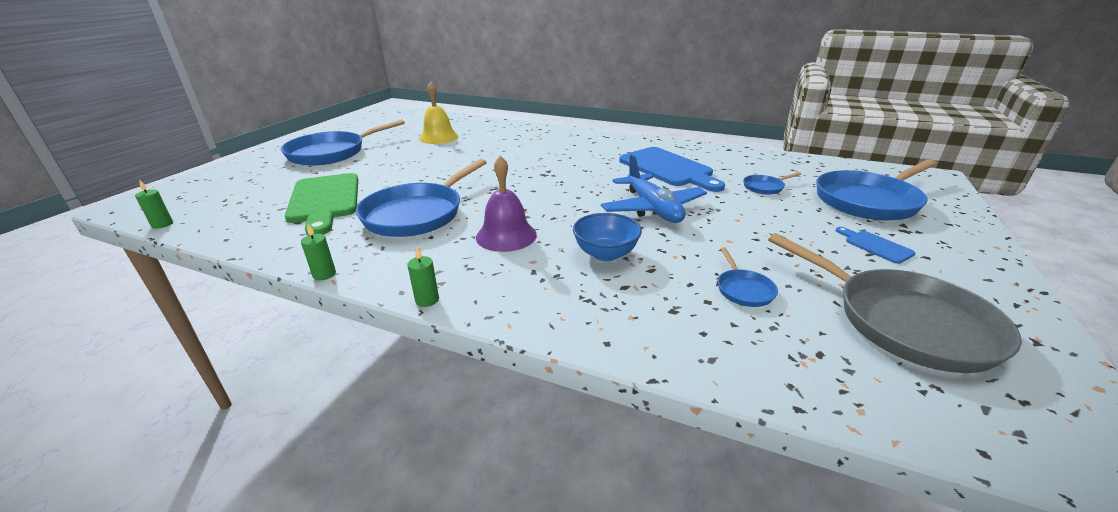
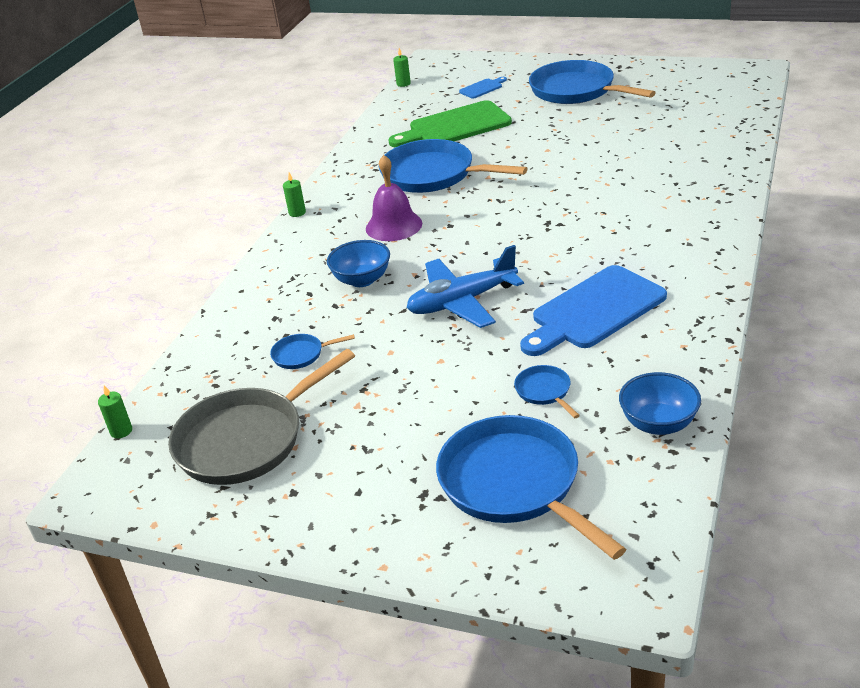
camera: 90 degrees right, 5 degrees up
green candle [301,224,336,280] -> green candle moved to [98,385,132,439]
yellow bell [419,82,459,144] -> none
blue cutting board [836,227,915,264] -> blue cutting board moved to [459,77,507,99]
none -> blue bowl [619,372,701,435]

